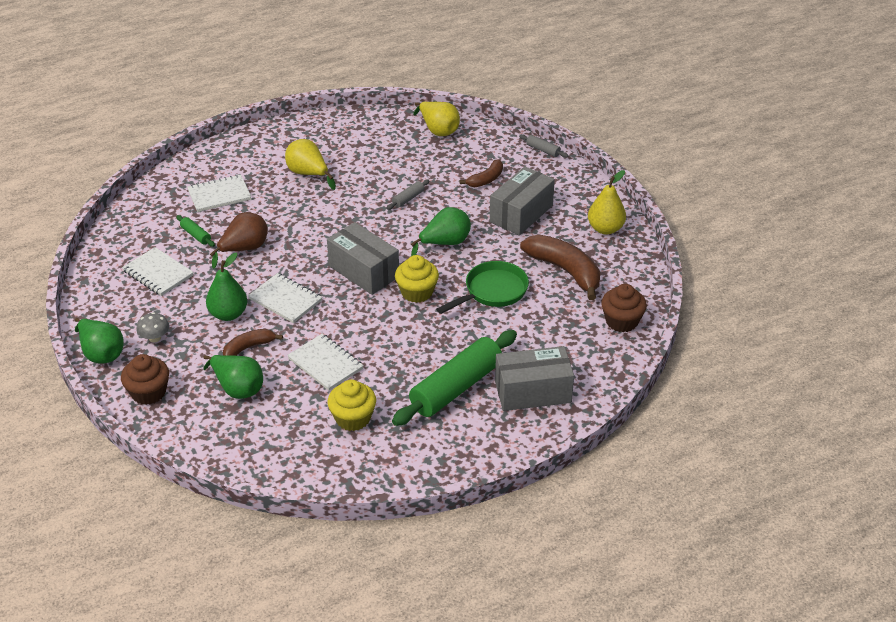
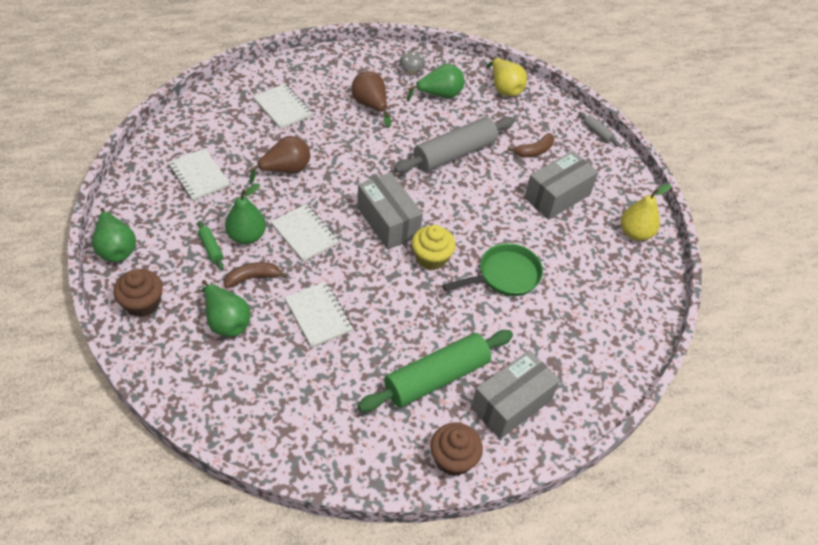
camera: 10 degrees right, 10 degrees up
grey mushroom [136,312,169,342] -> grey mushroom moved to [400,50,425,75]
green rolling pin [176,215,215,247] -> green rolling pin moved to [198,221,224,270]
white notebook [187,174,251,212] -> white notebook turned 60 degrees clockwise [253,84,313,129]
yellow pear [285,139,336,190] -> brown pear [351,71,391,128]
yellow cupcake [328,380,376,431] -> none
grey rolling pin [387,180,429,210] -> grey rolling pin [394,117,515,173], size x2.42
green pear [411,207,471,256] -> green pear moved to [407,64,464,102]
grey box [495,346,574,411] -> grey box turned 45 degrees counterclockwise [471,350,560,439]
brown banana [520,235,600,300] -> none
brown cupcake [601,284,647,332] -> brown cupcake moved to [430,423,483,476]

